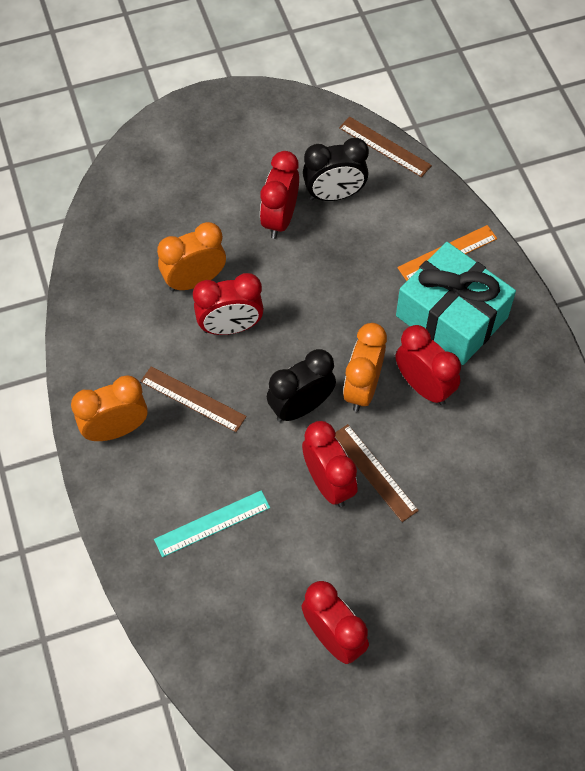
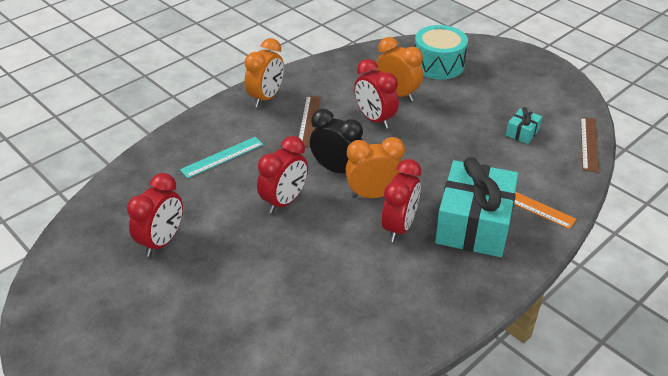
camera: 65 degrees right, 20 degrees down
orange clock [71,376,148,441] -> orange clock turned 75 degrees clockwise [244,38,284,107]
turquoise ruler [154,490,270,557] -> turquoise ruler turned 75 degrees counterclockwise [180,137,264,178]
red clock [260,151,299,239] -> none
black clock [303,138,369,201] -> turquoise gift [506,107,542,144]
brown ruler [335,424,419,522] -> none
none -> turquoise drum [415,25,468,79]

